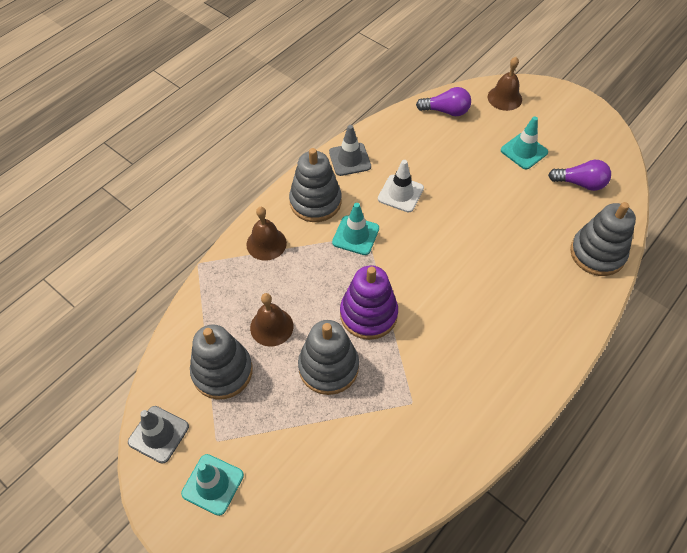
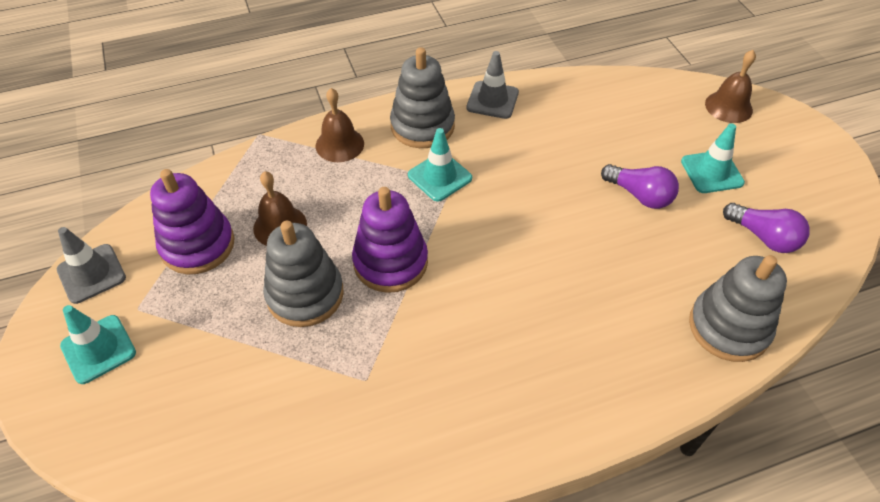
camera: 30 degrees right, 5 degrees down
grey stacking toy [190,324,253,400] -> purple stacking toy [150,169,234,274]
white traffic cone [378,160,424,212] -> none
purple light bulb [416,87,471,116] -> purple light bulb moved to [601,164,679,209]

